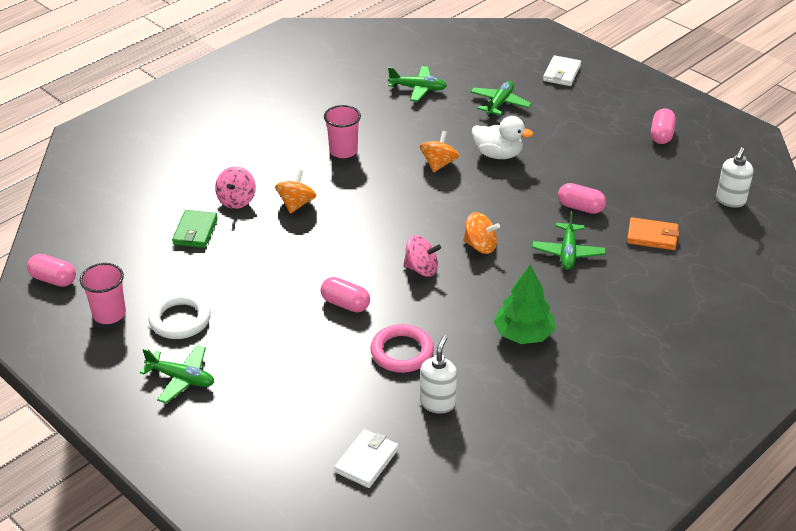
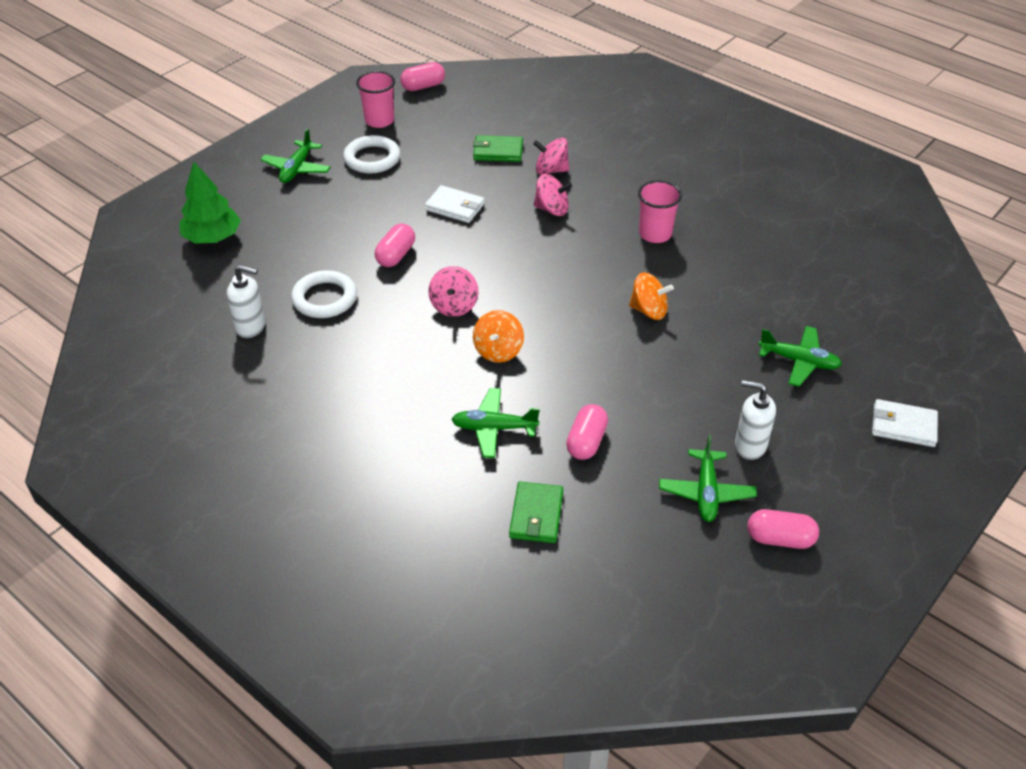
camera: 85 degrees right, 5 degrees up
pink capsule [27,254,76,287] -> pink capsule turned 45 degrees clockwise [400,62,445,91]
orange spinning top [275,170,317,214] -> pink spinning top [534,174,572,216]
white wallet [334,429,399,488] -> white wallet moved to [425,185,485,223]
pink ring [370,324,434,373] -> white ring [291,270,357,318]
green plane [388,66,447,102] -> green plane moved to [659,435,757,522]
white duck [472,116,533,159] -> none
green tree [493,265,555,344] -> green tree moved to [179,162,241,244]
orange wallet [627,217,679,250] -> green wallet [509,481,563,543]
white soap dispenser [716,147,753,207] -> white soap dispenser moved to [735,380,776,460]

